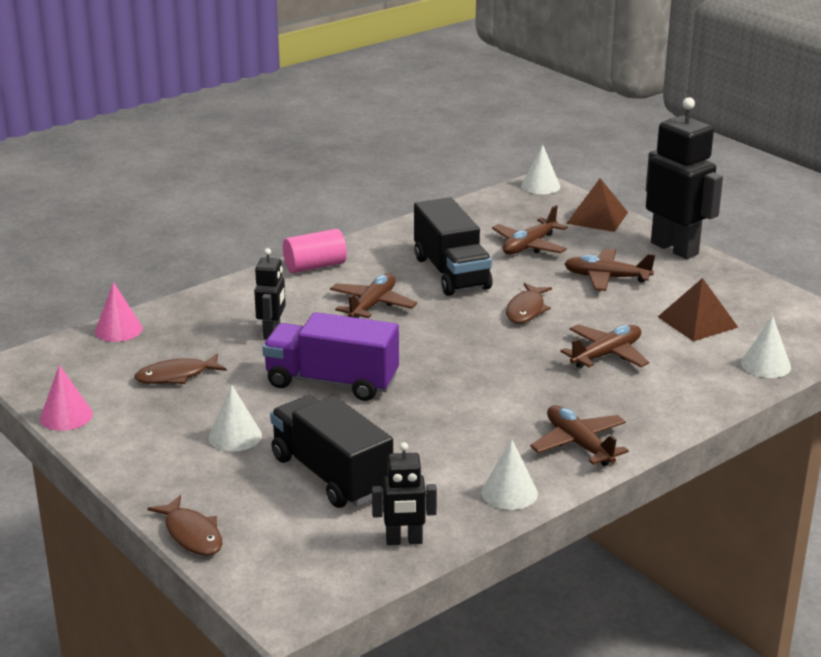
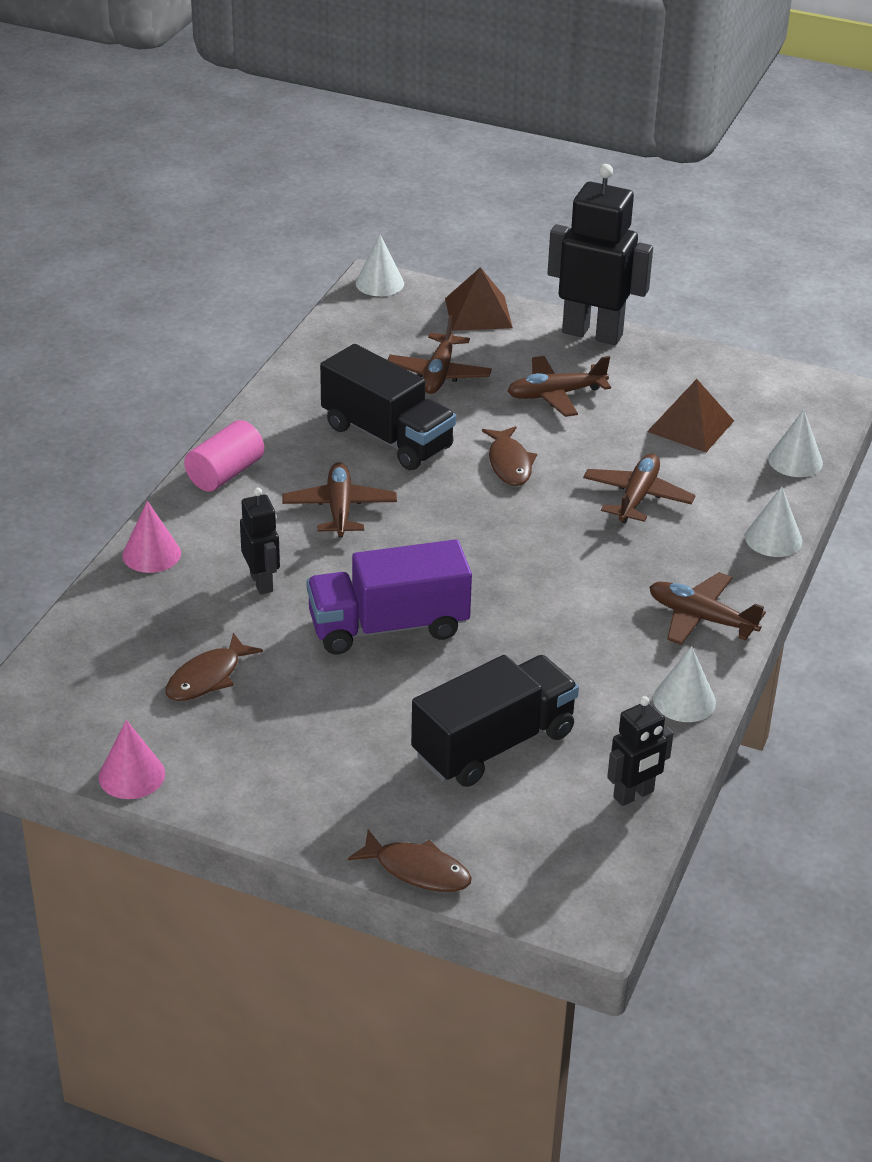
camera: 30 degrees left, 10 degrees up
pink cone [95,282,143,342] -> pink cone moved to [122,501,181,573]
white cone [209,384,262,452] -> white cone moved to [745,487,802,557]
black truck [270,395,393,508] -> black truck turned 120 degrees clockwise [411,655,579,787]

